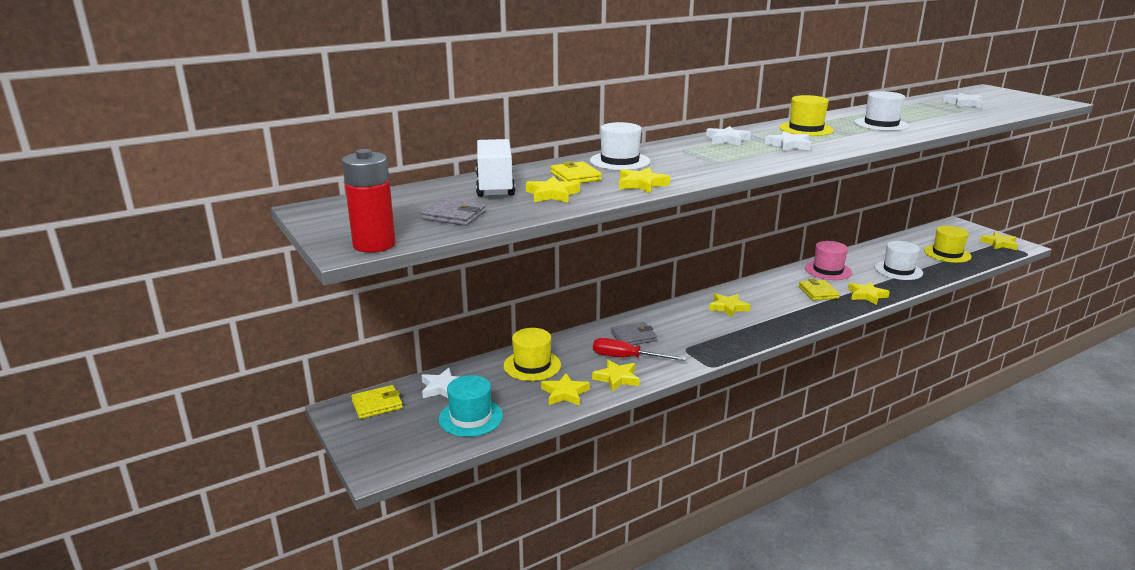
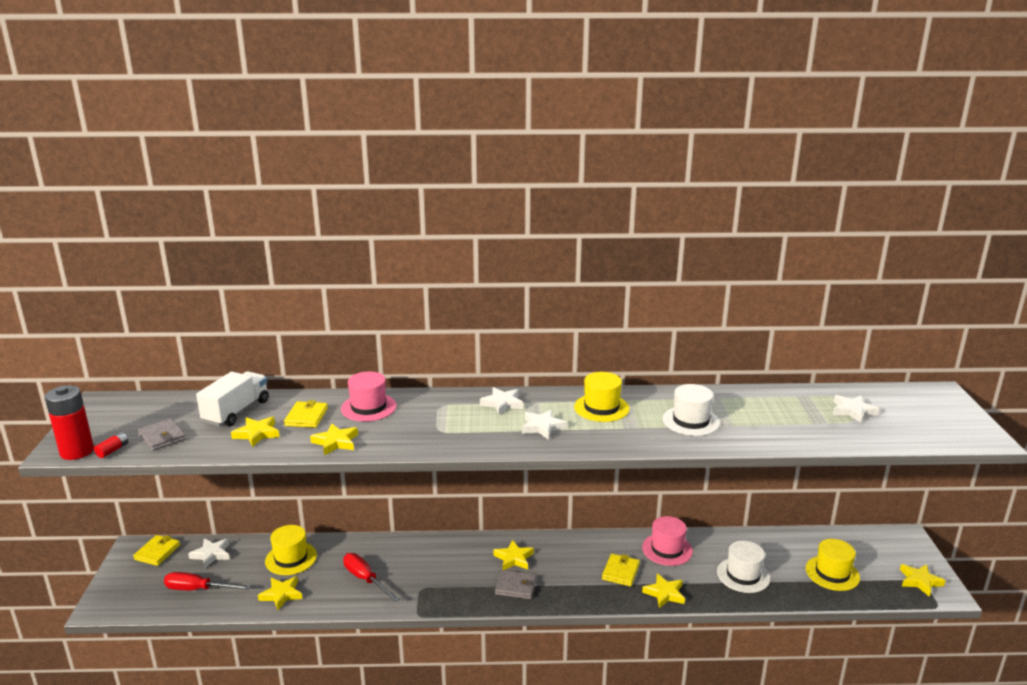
camera: 30 degrees right, 0 degrees up
yellow wallet [351,385,403,419] -> yellow wallet turned 75 degrees counterclockwise [133,535,180,566]
turquoise hat [438,375,503,437] -> red screwdriver [164,572,250,590]
white hat [590,122,650,170] -> pink hat [341,371,396,422]
yellow star [592,360,640,392] -> none
grey wallet [611,322,657,345] -> grey wallet moved to [495,570,536,599]
none -> red battery [94,432,128,458]

